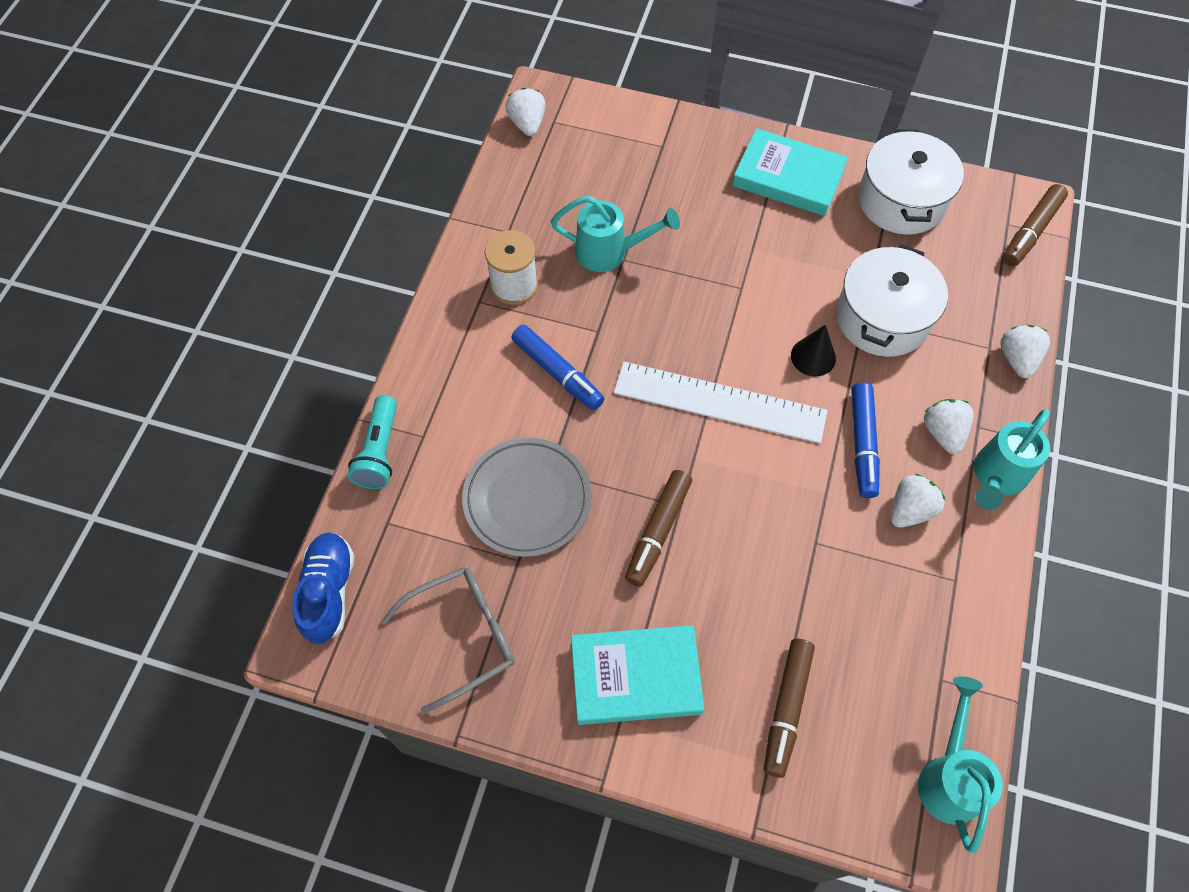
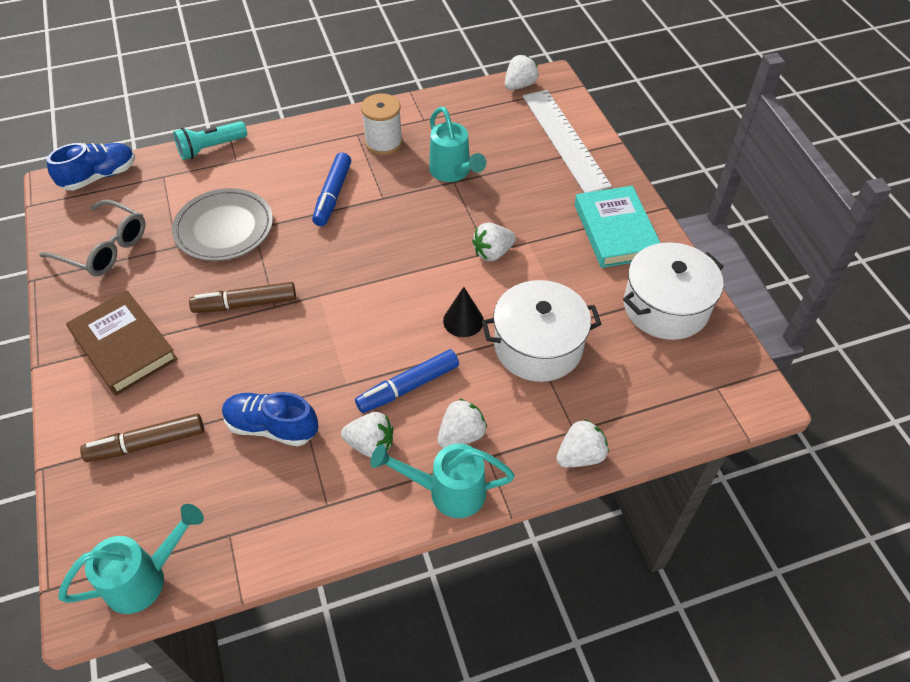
camera: 55 degrees right, 10 degrees down
turquoise book [571,625,705,725] -> brown book [66,291,178,396]
white ruler [614,362,827,443] -> white ruler moved to [523,90,612,193]
brown marker [1003,184,1068,266] -> none
none -> blue shoe [222,392,318,446]
none -> white strawberry [472,222,516,261]

